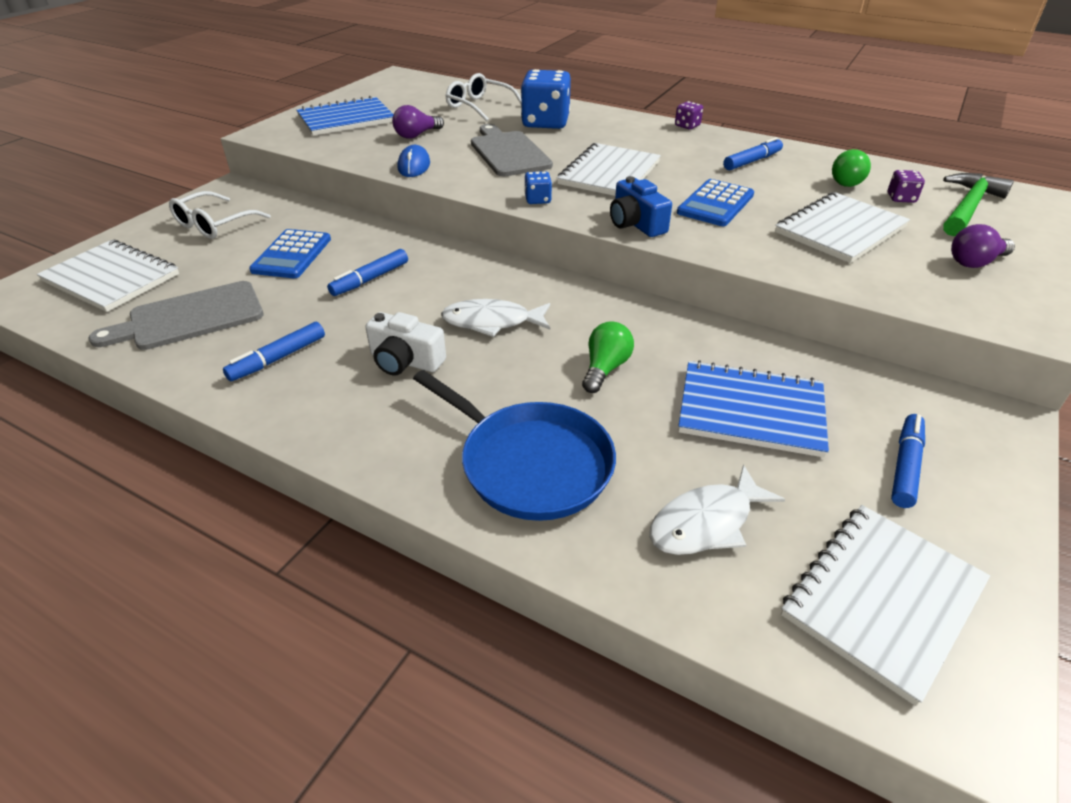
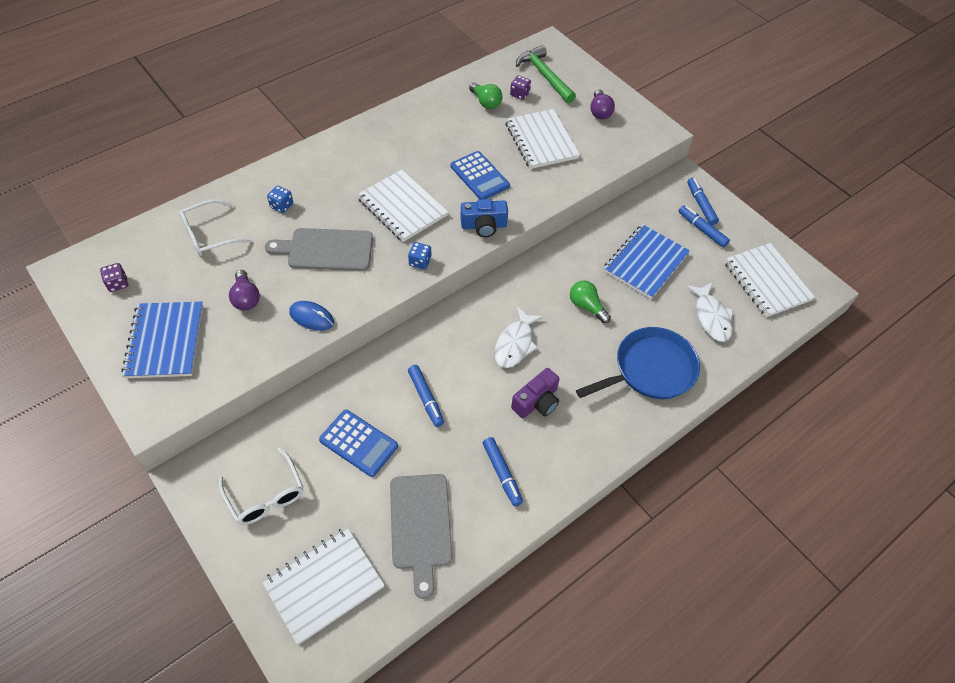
camera: 70 degrees left, 15 degrees up
white camera [365,312,446,376] -> purple camera [511,368,559,418]
blue dice [521,69,571,129] -> blue dice [267,186,293,213], size x0.46
purple dice [675,101,703,129] -> purple dice moved to [100,263,128,292]
blue marker [723,137,783,170] -> blue marker moved to [687,178,719,225]

